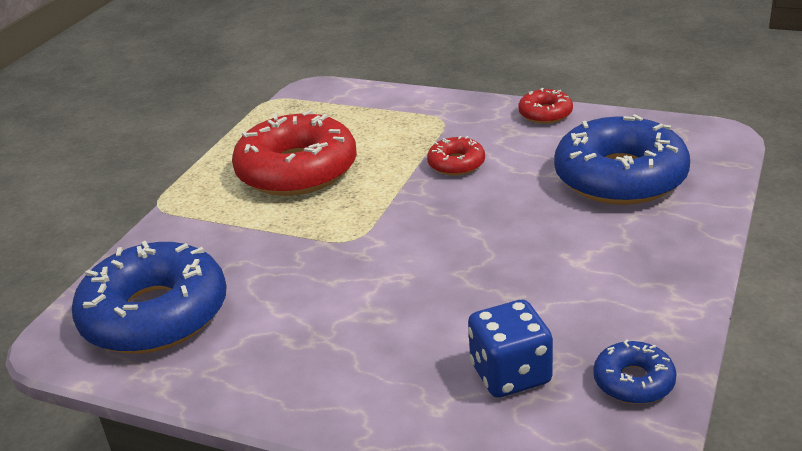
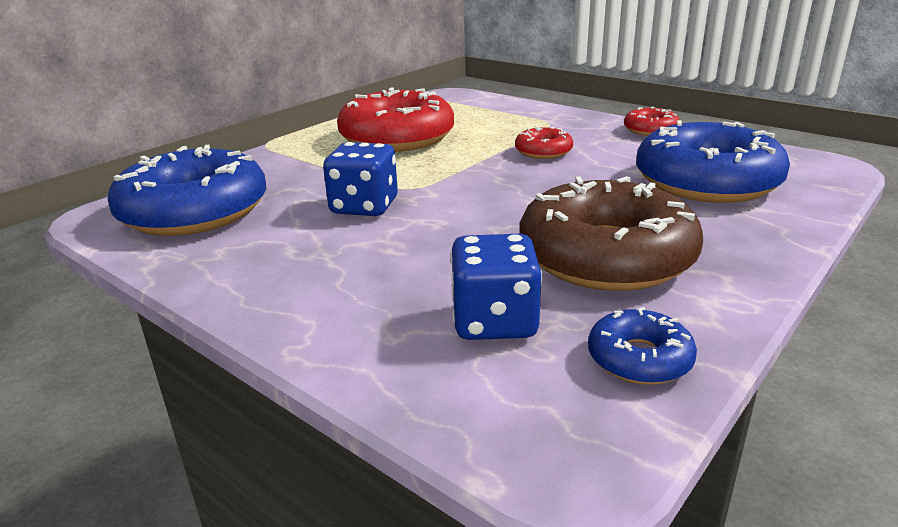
camera: 15 degrees right, 5 degrees down
none -> blue dice [323,142,398,216]
none -> brown donut [519,176,703,291]

